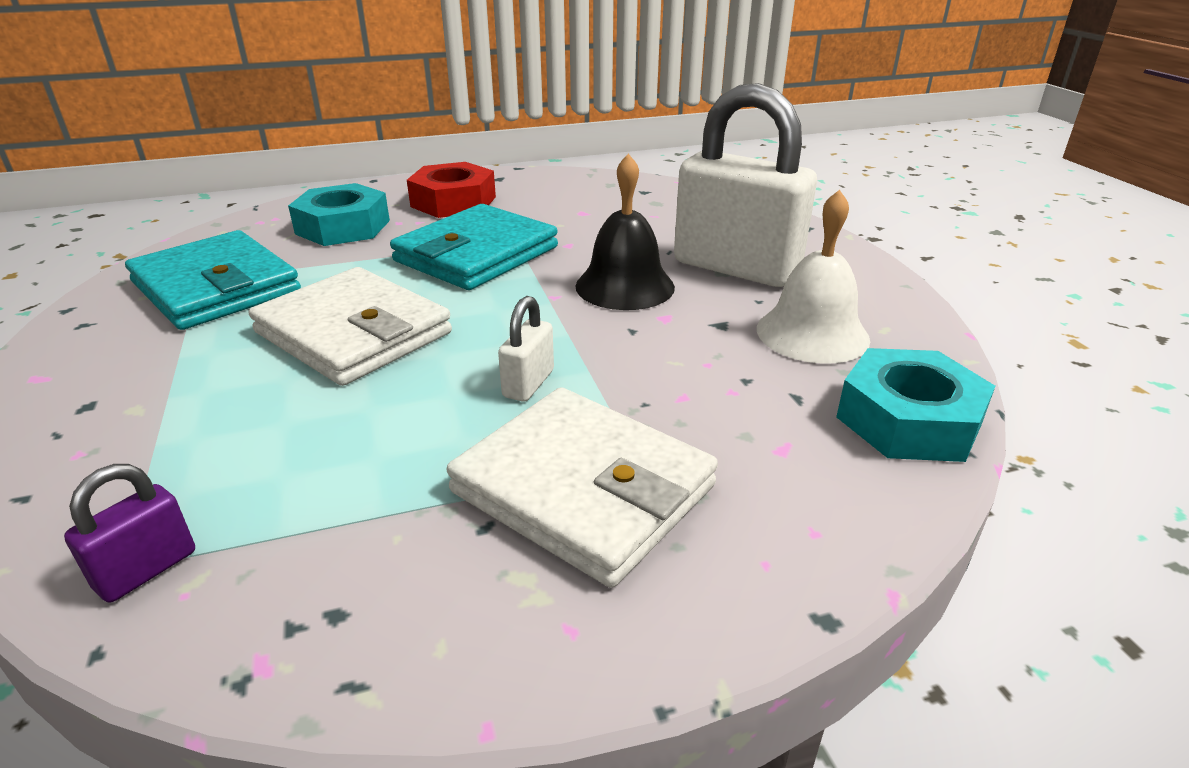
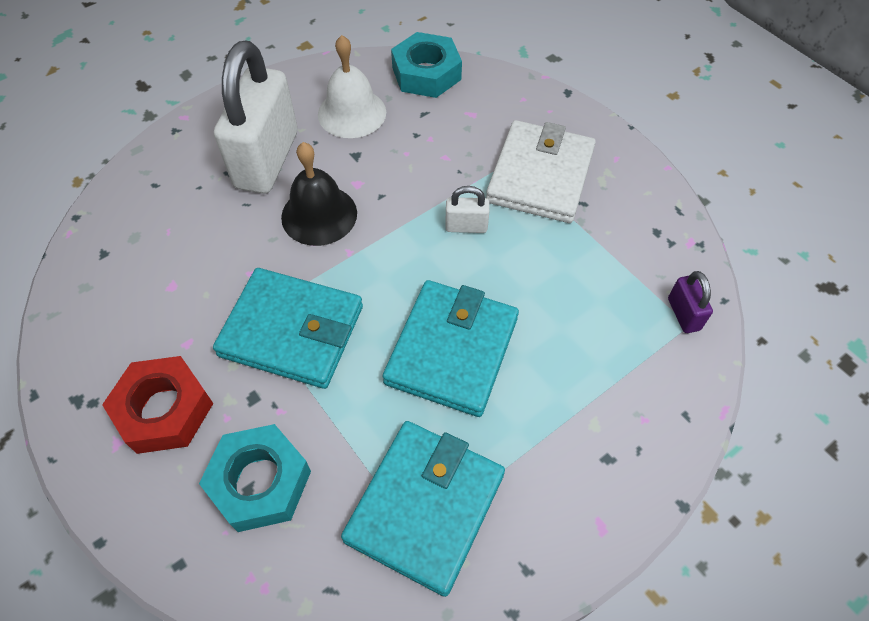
camera: 110 degrees left, 25 degrees up
purple padlock [64,464,195,603] -> purple padlock turned 60 degrees clockwise [668,271,713,333]
white wallet [249,267,452,386] -> turquoise wallet [383,280,519,417]

